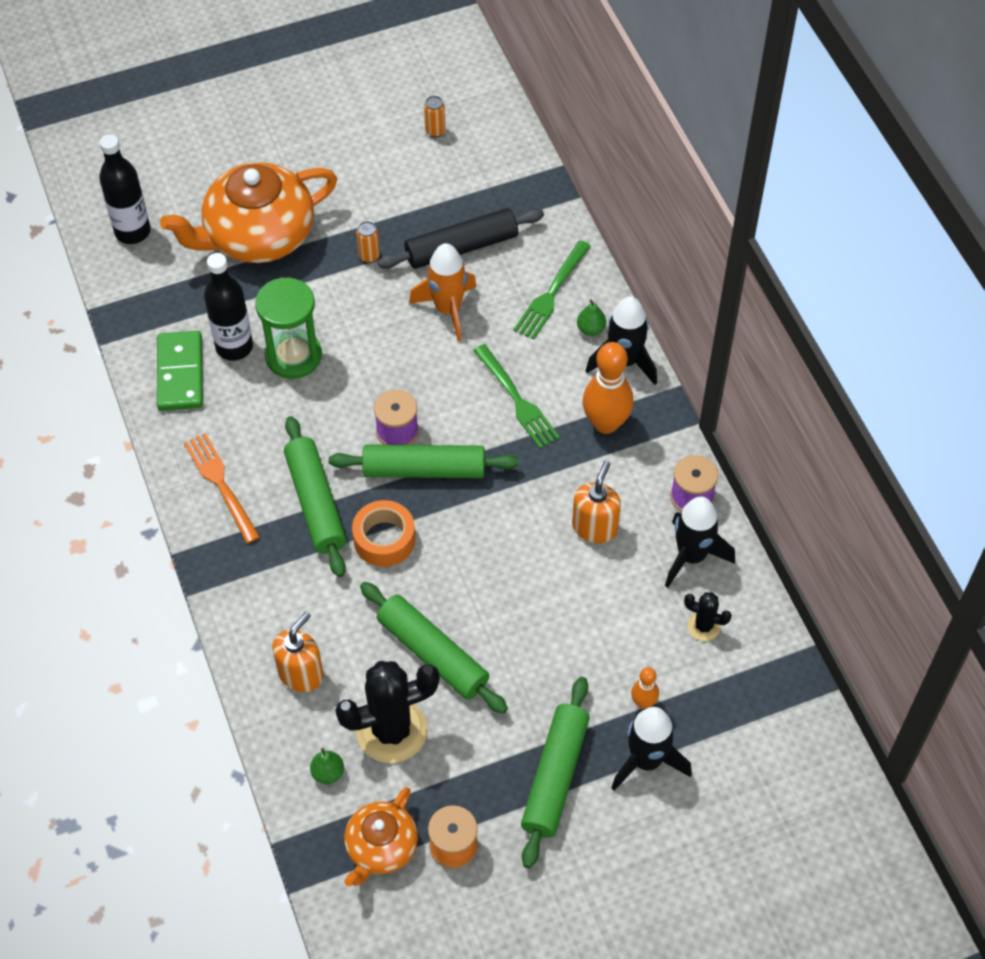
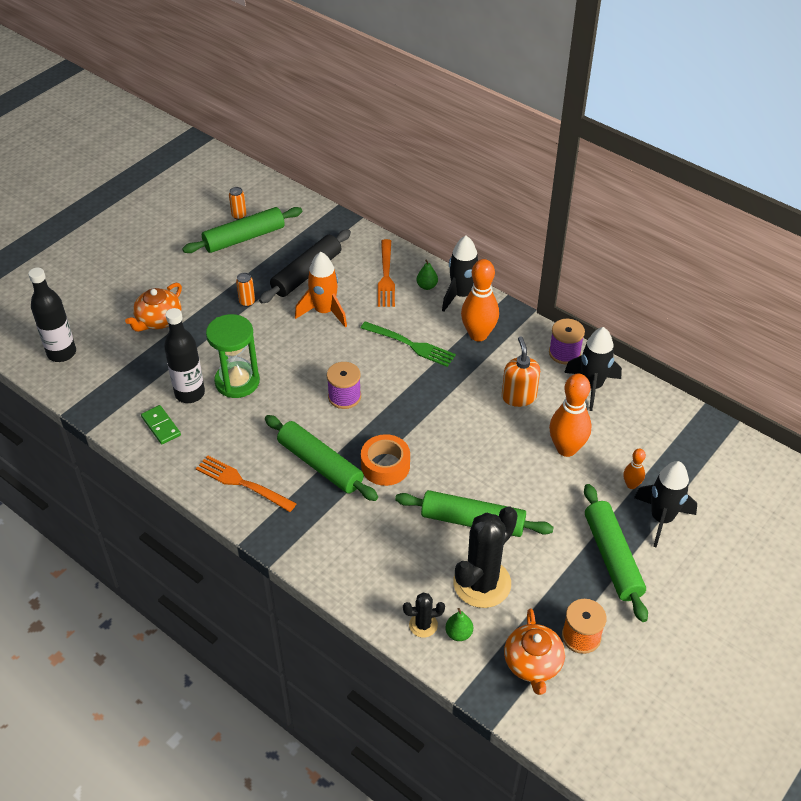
camera: 30 degrees left, 10 degrees down
green domino [157,331,203,411] -> green domino [141,405,181,444], size x0.62
orange teapot [160,162,337,263] -> orange teapot [125,283,182,332], size x0.54
orange soap dispenser [272,612,323,692] -> none
green rolling pin [328,444,519,478] -> green rolling pin moved to [182,207,302,253]
green fork [514,240,591,340] -> orange fork [378,239,395,307]
black cactus [684,592,732,641] -> black cactus moved to [403,592,445,638]
none -> orange bowling pin [549,373,591,457]

